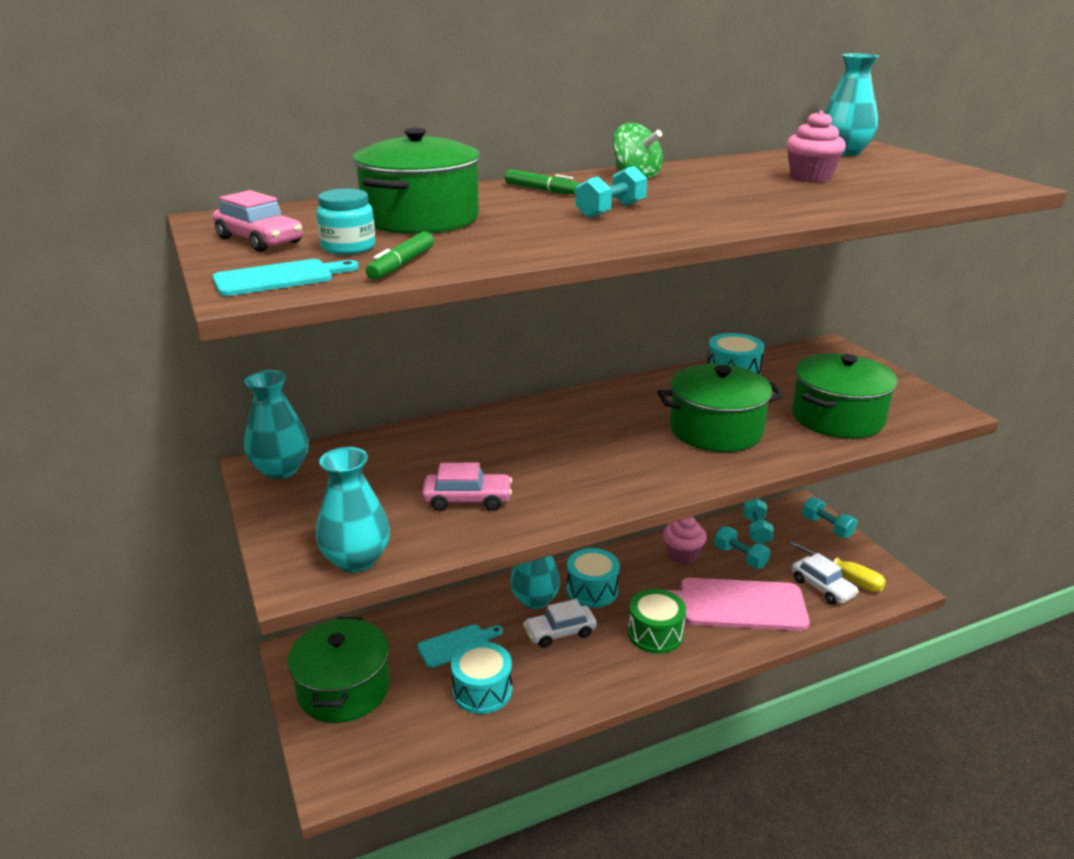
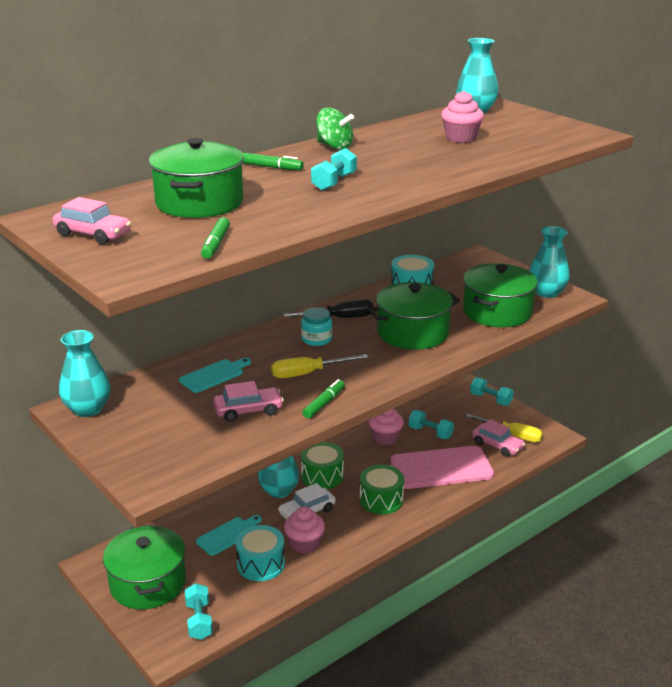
camera: 15 degrees left, 0 degrees up
turquoise cutting board [212,259,359,296] -> turquoise cutting board moved to [179,358,251,393]
turquoise jar [316,189,376,255] -> turquoise jar moved to [301,307,332,346]
turquoise vase [316,447,390,573] -> turquoise vase moved to [529,226,570,298]
turquoise drum [567,548,620,608] -> green drum [301,442,344,489]
turquoise dumbbell [743,498,774,544] -> turquoise dumbbell moved to [185,583,213,640]
white car [792,553,859,605] -> pink car [472,419,525,457]
none -> yellow screwdriver [271,354,369,378]
none -> black screwdriver [284,300,373,318]
none -> pink cupcake [284,506,325,554]
none -> green marker [302,379,345,419]

